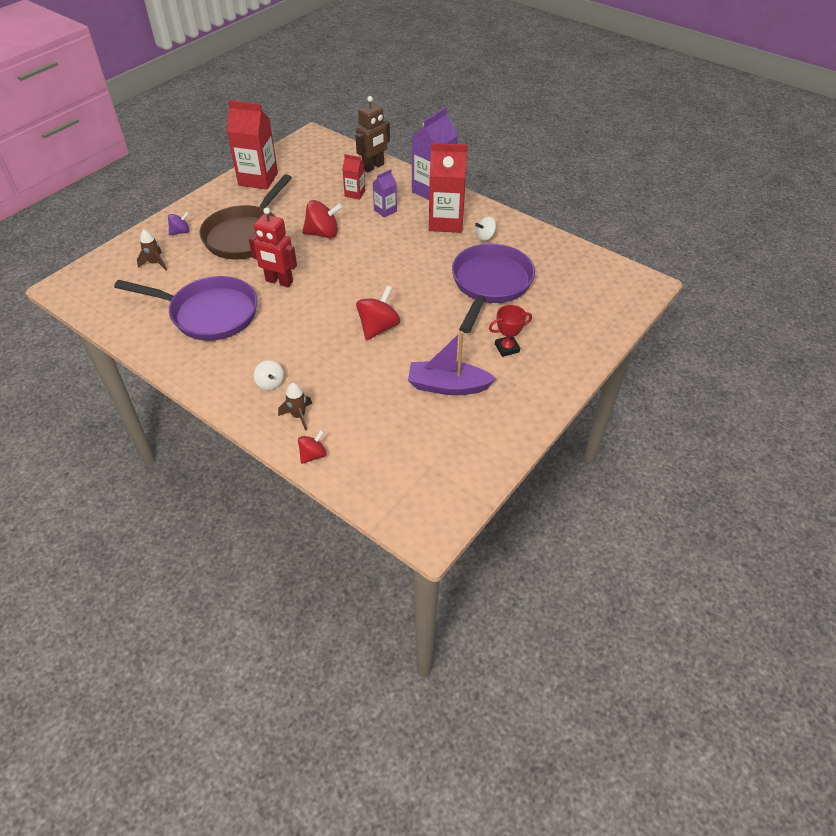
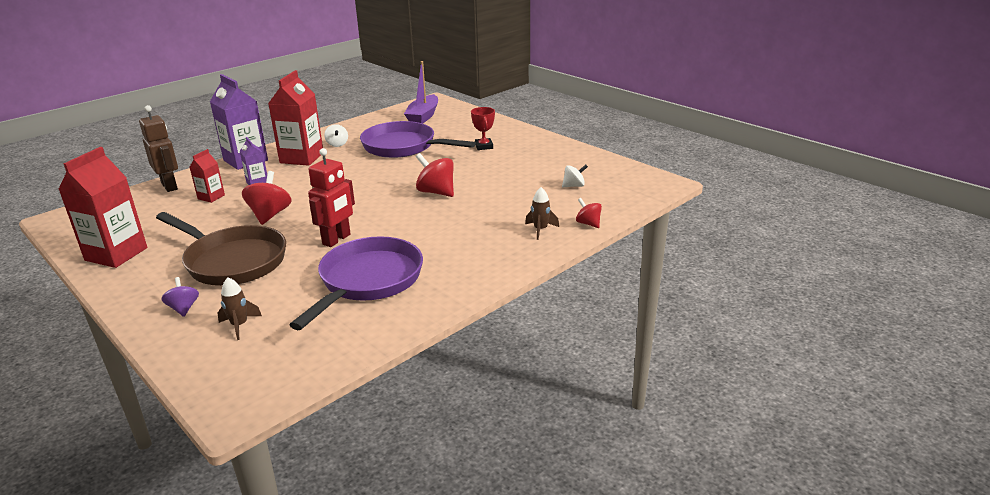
camera: 80 degrees left, 20 degrees down
white spinning top [254,360,284,390] -> white spinning top moved to [562,164,588,187]
purple boat [408,331,496,395] -> purple boat moved to [404,61,438,124]

